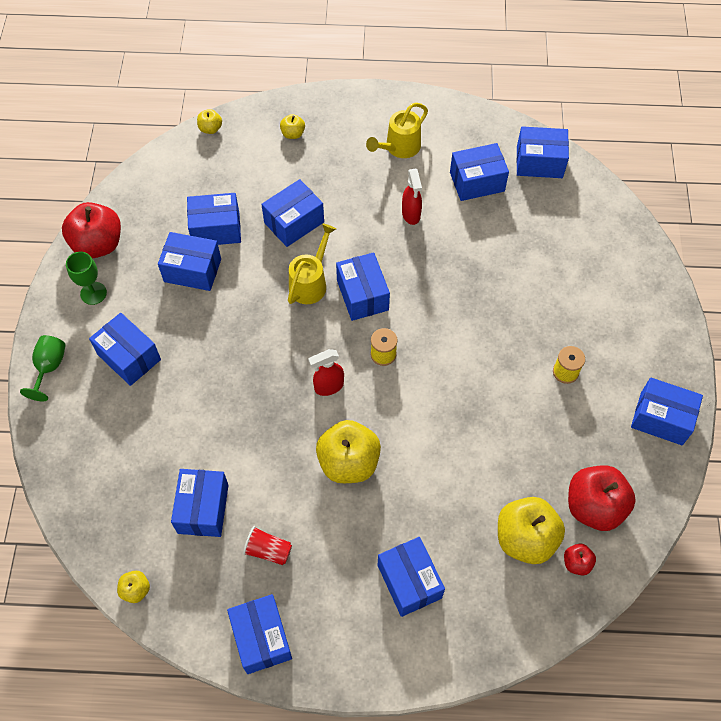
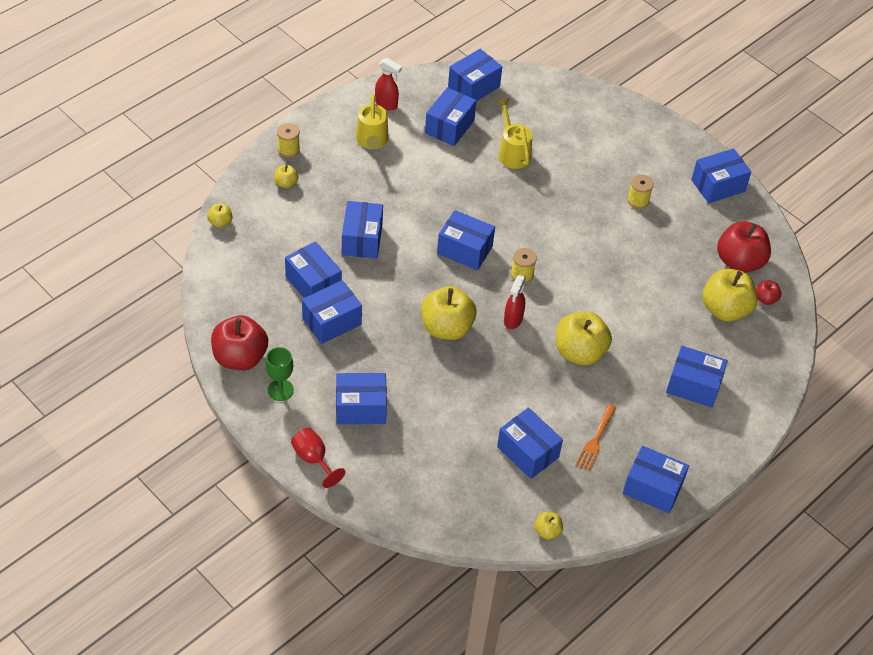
camera: 50 degrees left, 10 degrees down
green goblet [20,335,66,401] -> red goblet [291,427,345,488]
blue box [187,193,241,245] -> blue box turned 75 degrees counterclockwise [285,241,342,298]
red cup [243,526,292,565] -> orange fork [576,404,616,471]
yellow watering can [288,224,336,304] -> yellow watering can moved to [497,98,532,169]
red spray bottle [402,168,422,225] -> red spray bottle moved to [375,58,402,110]
none -> yellow spool [277,123,300,158]
none -> yellow apple [421,286,477,340]

